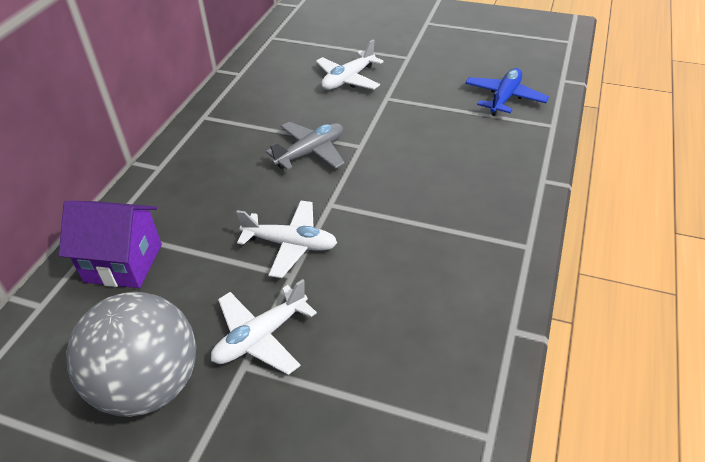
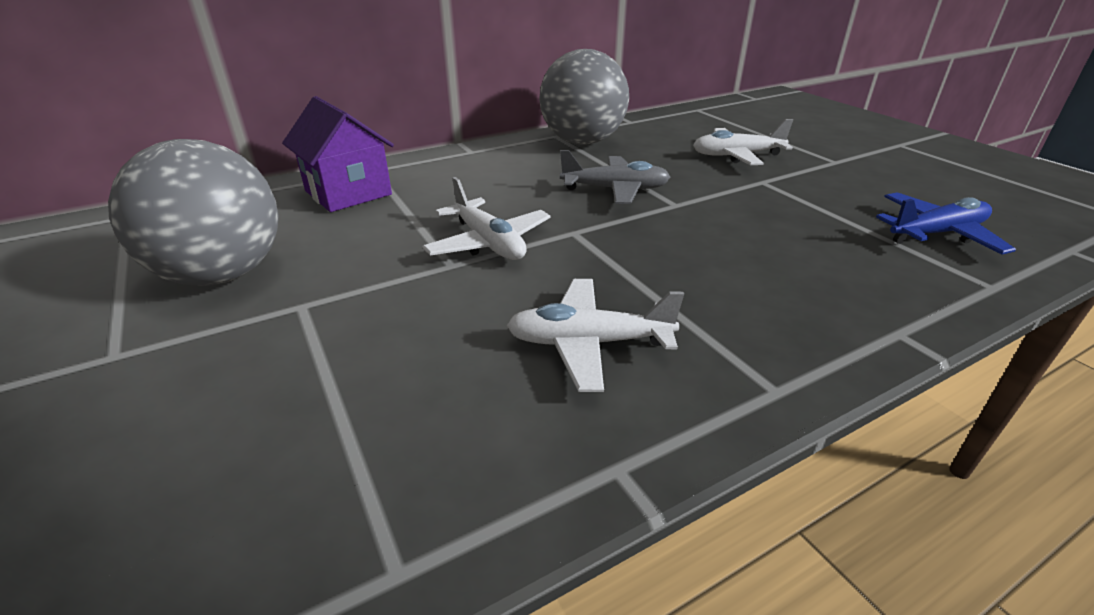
camera: 40 degrees right, 10 degrees down
white plane [211,279,317,375] -> white plane moved to [507,279,684,392]
none -> grey ball [539,49,629,145]

